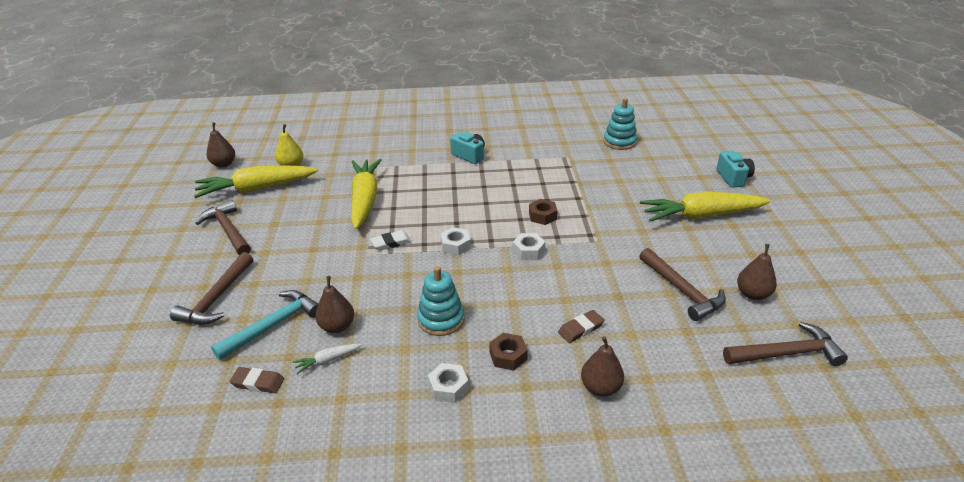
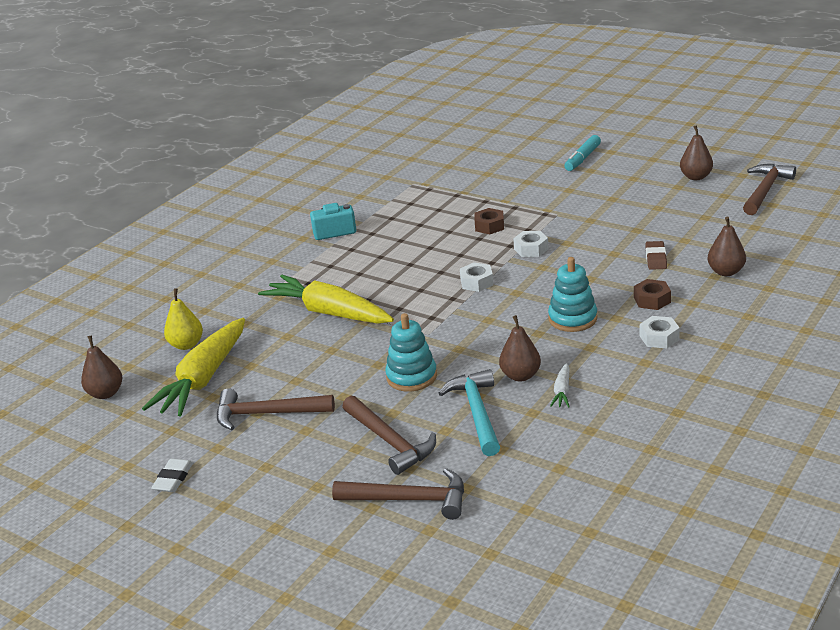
camera: 50 degrees left, 5 degrees down
brown eraser [229,367,284,393] -> none
white eraser [371,230,412,250] -> white eraser moved to [151,459,193,492]
turquoise stacking toy [604,98,637,150] -> turquoise stacking toy moved to [385,313,437,392]
brown hammer [639,248,726,321] -> brown hammer moved to [332,468,464,520]
yellow carrot [640,192,770,221] -> turquoise marker [564,135,601,171]
turquoise camera [717,151,755,188] -> none

